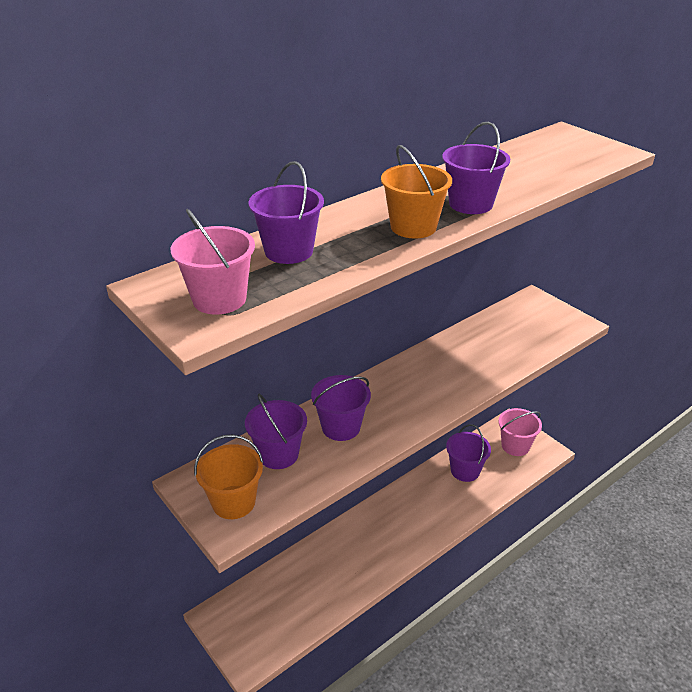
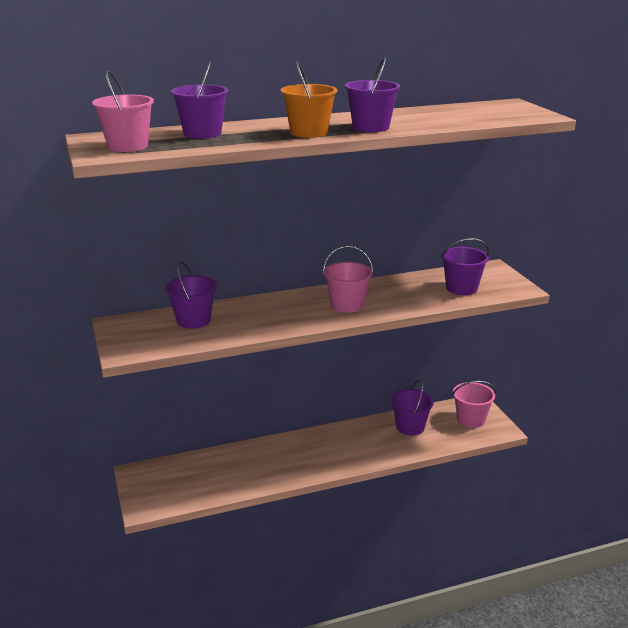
camera: 20 degrees right, 10 degrees down
orange bucket [194,435,263,519] -> none
purple bucket [311,375,371,441] -> purple bucket moved to [441,238,489,295]
none -> pink bucket [323,246,373,313]

